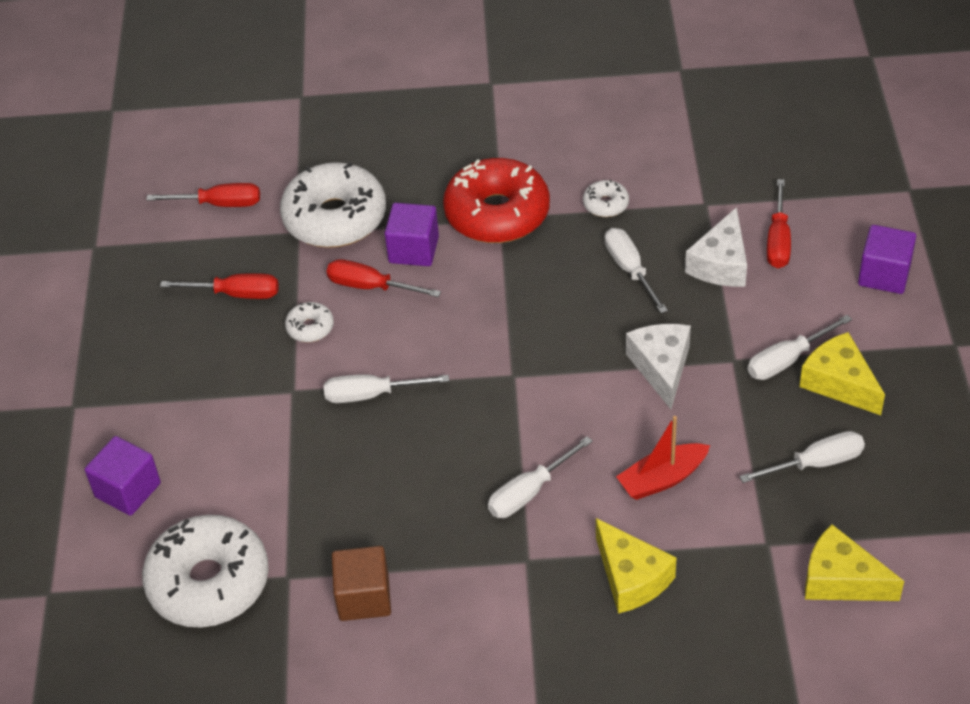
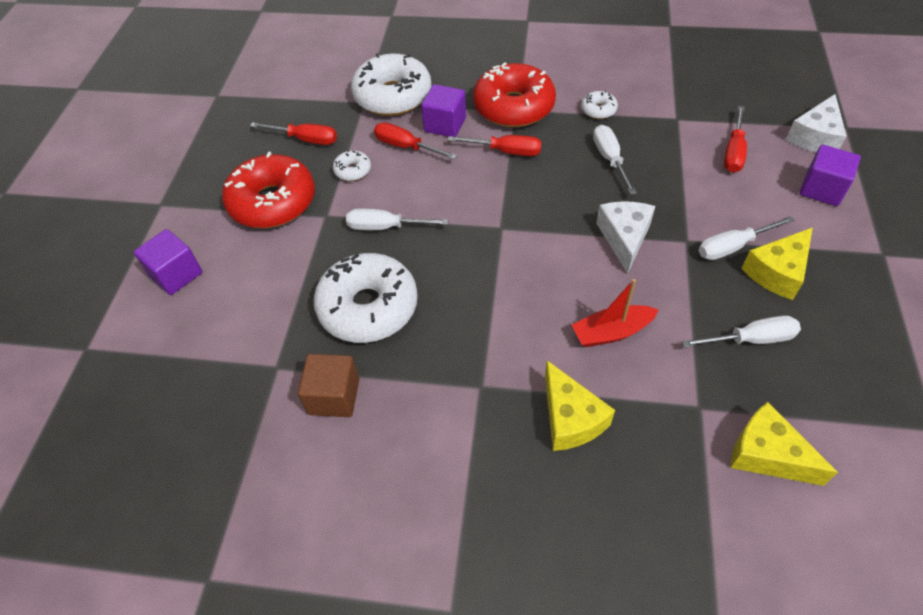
camera: 10 degrees right, 5 degrees up
white donut [142,515,269,628] -> white donut moved to [313,253,418,343]
red screwdriver [146,183,260,207] -> red screwdriver moved to [448,135,541,156]
white screwdriver [488,436,593,518] -> none
white cheese [685,207,747,287] -> white cheese moved to [786,94,847,153]
yellow cheese [799,332,885,415] -> yellow cheese turned 105 degrees counterclockwise [741,227,813,300]
none -> red donut [222,152,315,228]

